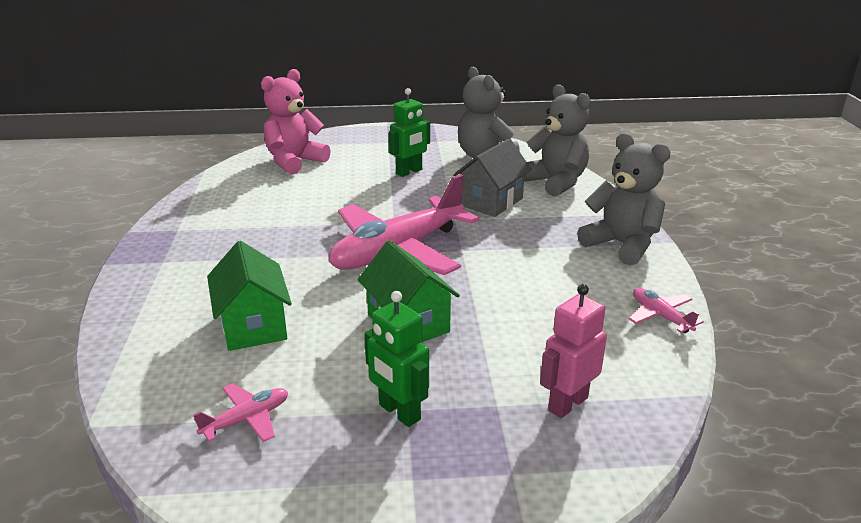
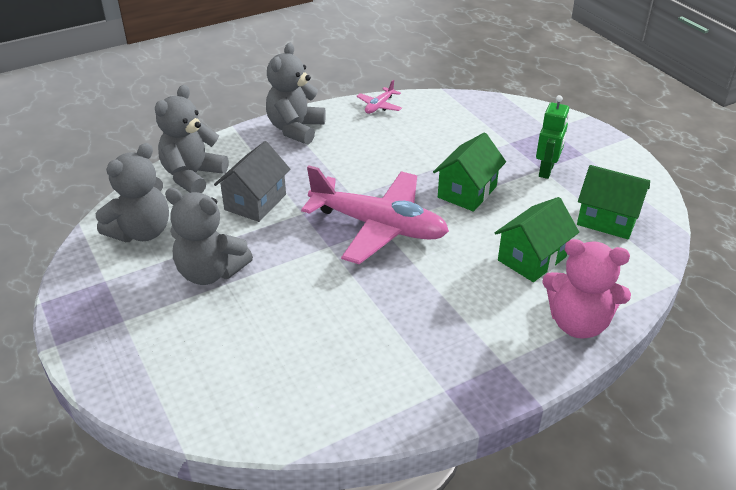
camera: 115 degrees left, 10 degrees up
pink plane [193,383,288,442] -> green house [577,165,650,239]
pink teddy bear [261,69,331,175] -> pink teddy bear moved to [542,239,631,339]
green robot [389,88,430,177] -> grey teddy bear [165,188,253,285]
grey house [453,139,532,217] -> grey house turned 75 degrees counterclockwise [214,141,290,222]
pink robot [540,284,607,418] -> none

